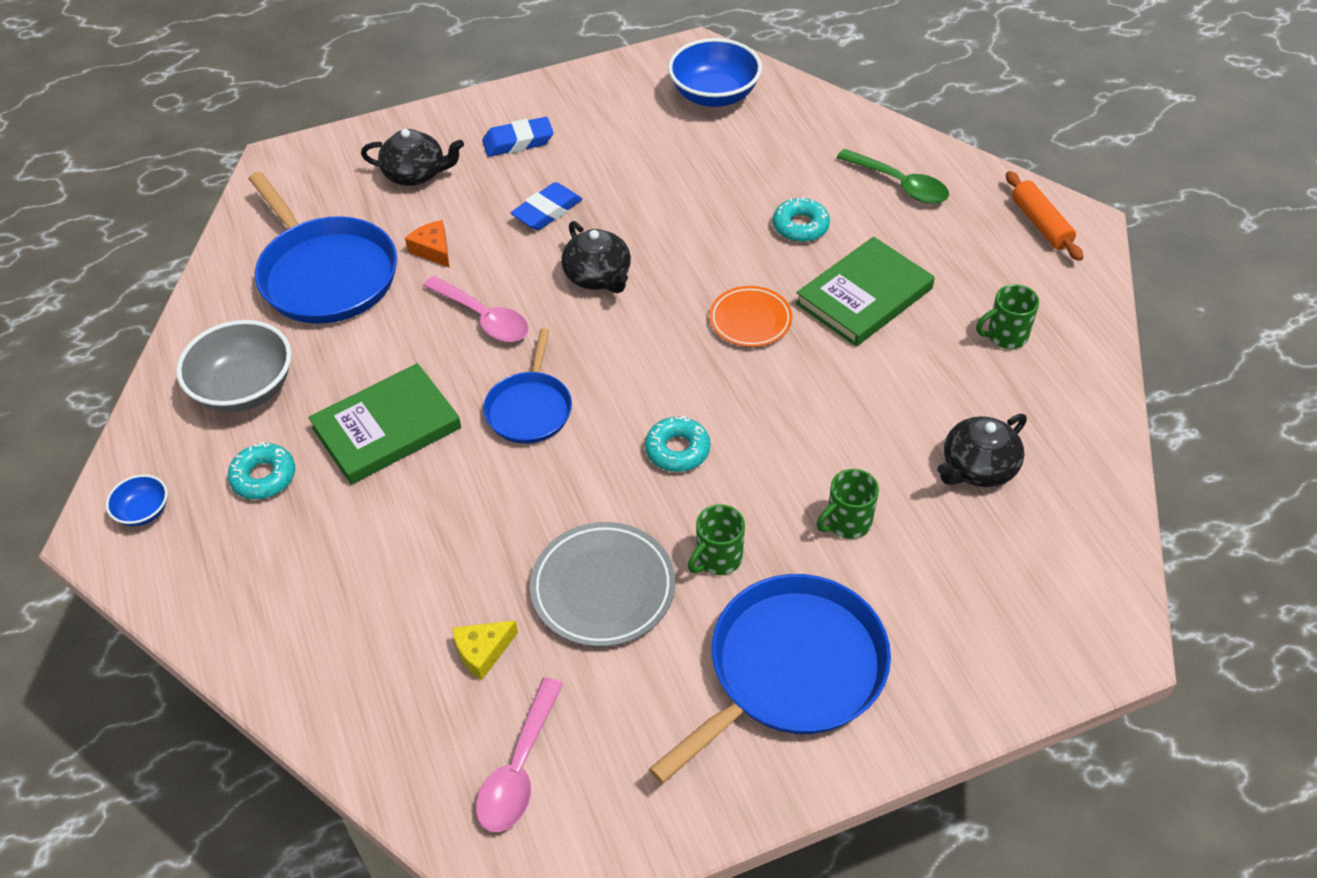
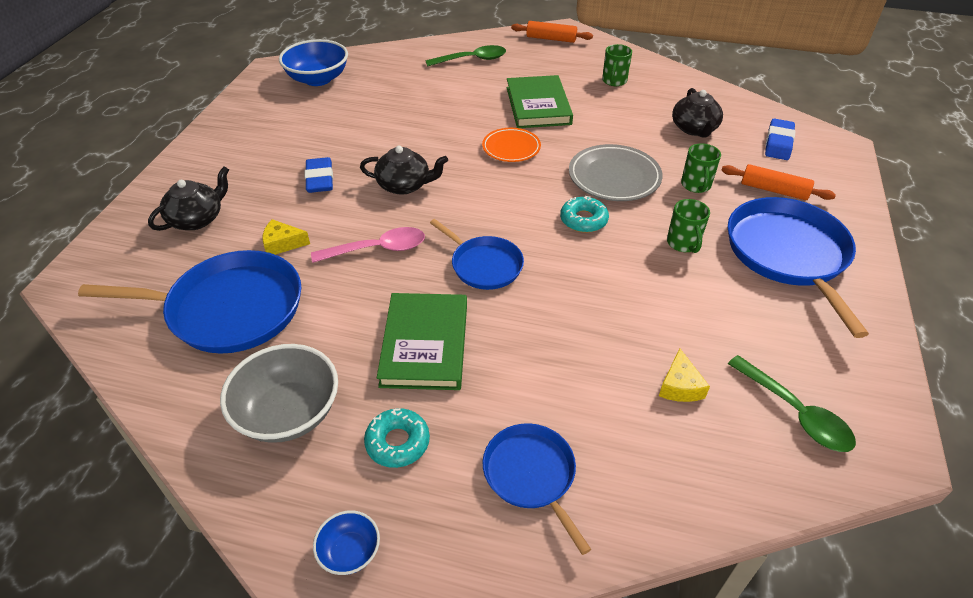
camera: 55 degrees left, 5 degrees down
orange cheese [405,220,450,268] -> yellow cheese [262,219,310,255]
pink spoon [476,677,563,832] -> green spoon [728,355,856,452]
blue eraser [482,117,553,157] -> blue eraser moved to [765,118,795,160]
grey plate [530,522,675,647] -> grey plate moved to [569,144,663,201]
turquoise donut [773,197,830,242] -> none
none -> blue pan [483,423,591,555]
none -> orange rolling pin [721,164,836,200]

